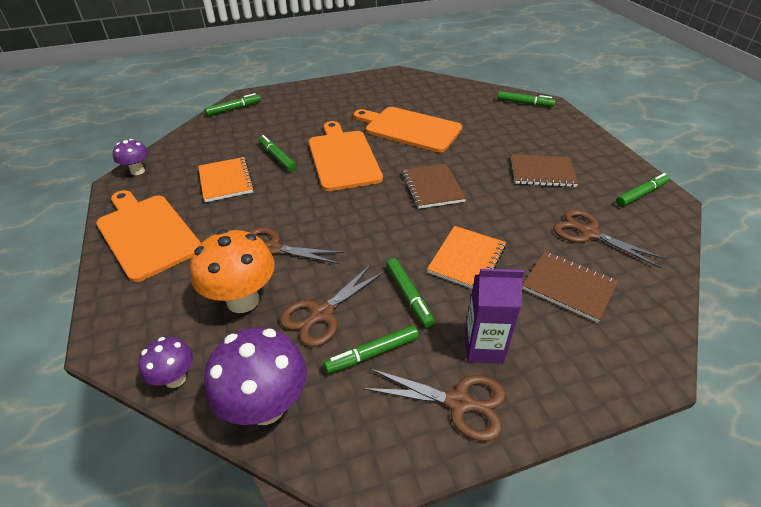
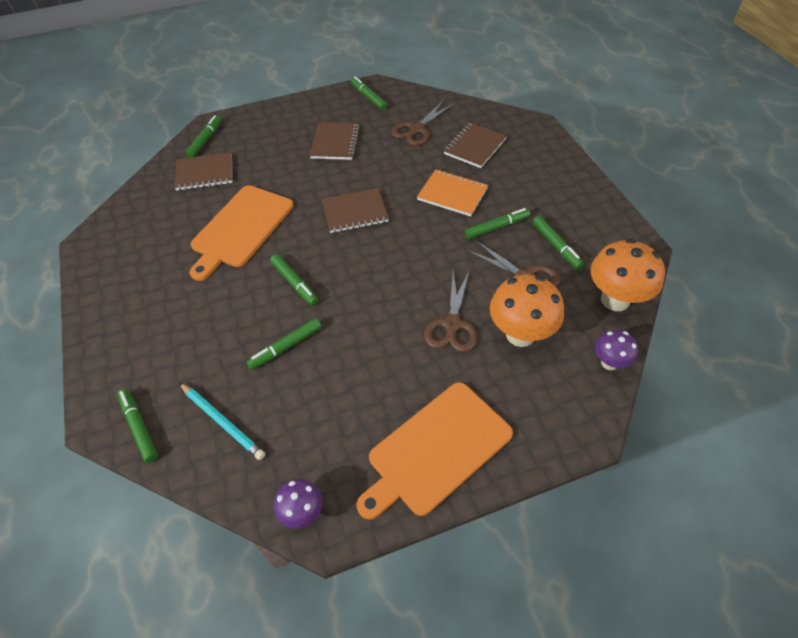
camera: 90 degrees left, 10 degrees up
orange notebook [198,157,254,202] -> none
purple mushroom [204,327,307,425] -> orange mushroom [591,239,665,311]
orange cutting board [309,121,383,191] -> green marker [270,254,318,306]
brown scissors [363,368,506,441] -> none
purple carton [465,269,524,363] -> none
none -> brown notebook [174,152,232,191]
none -> turquoise pencil [179,383,265,460]

